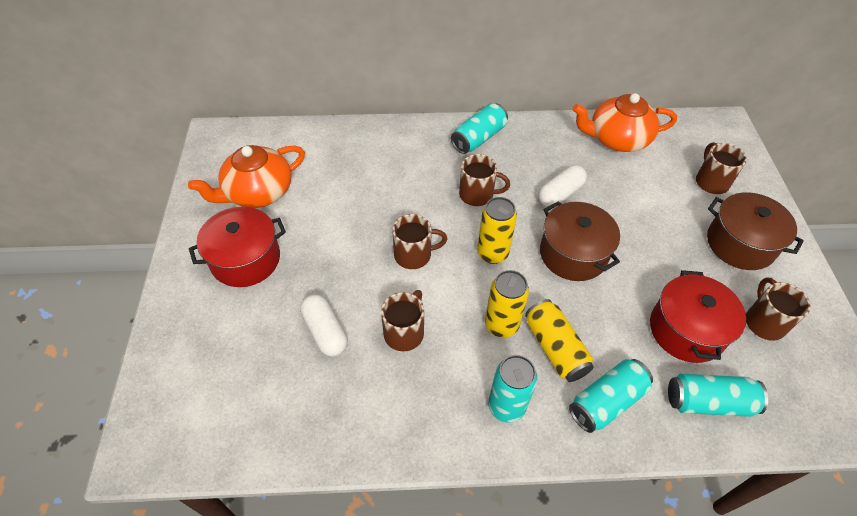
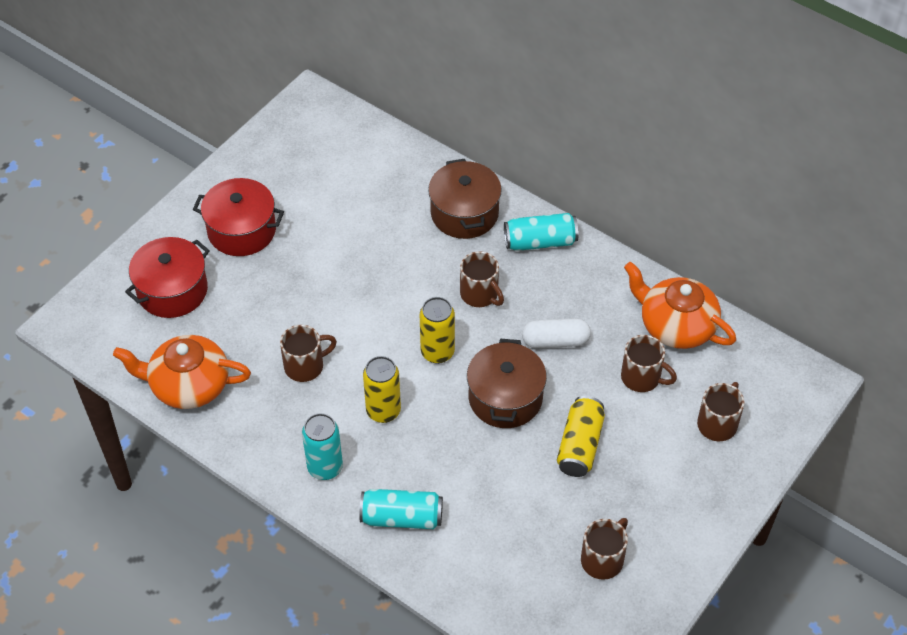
camera: 40 degrees right, 0 degrees up
orange teapot [188,145,305,208] -> orange teapot moved to [113,335,251,409]
white capsule [300,294,348,357] -> none
brown mug [393,214,447,269] -> brown mug moved to [621,335,677,392]
yellow can [525,299,594,382] -> yellow can moved to [557,396,605,477]
red pot [650,270,746,363] -> red pot moved to [125,237,210,318]
turquoise can [668,374,768,417] -> none
brown pot [707,192,804,270] -> brown pot moved to [428,159,502,239]

